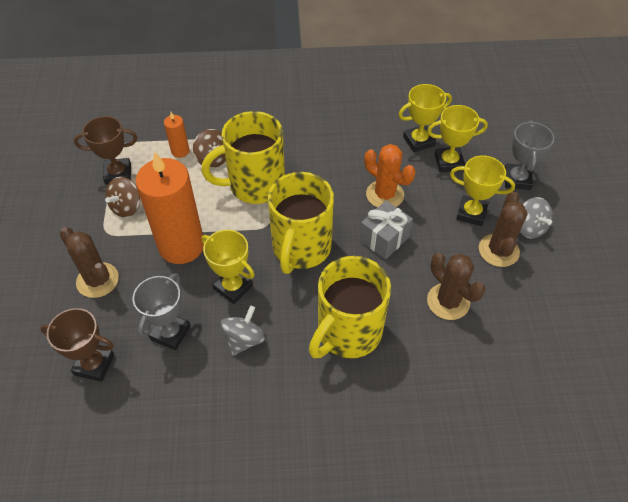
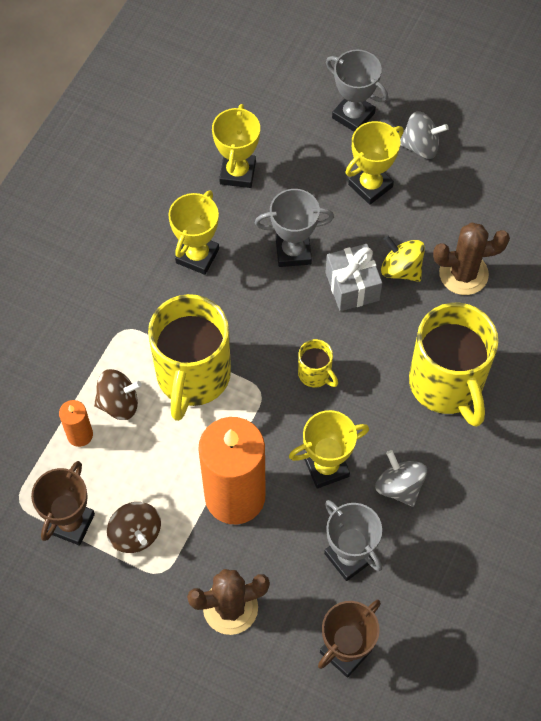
camera: 60 degrees left, 10 degrees up
yellow mug [268,172,334,274] -> yellow mug [298,339,338,388], size x0.44
orange cactus [364,144,415,208] -> grey trophy [255,189,334,267]
yellow trophy [427,105,488,172] -> yellow trophy moved to [168,190,219,275]
brown cactus [479,192,527,267] -> none
none -> yellow spinning top [381,236,425,282]

